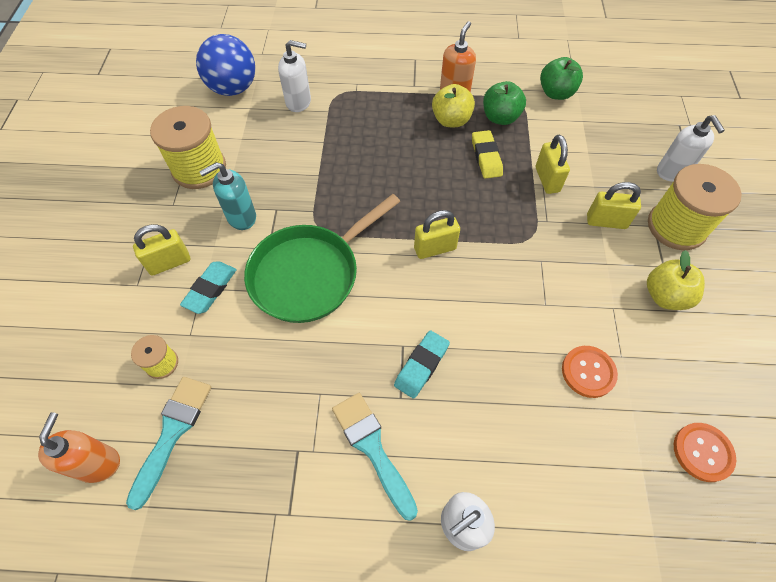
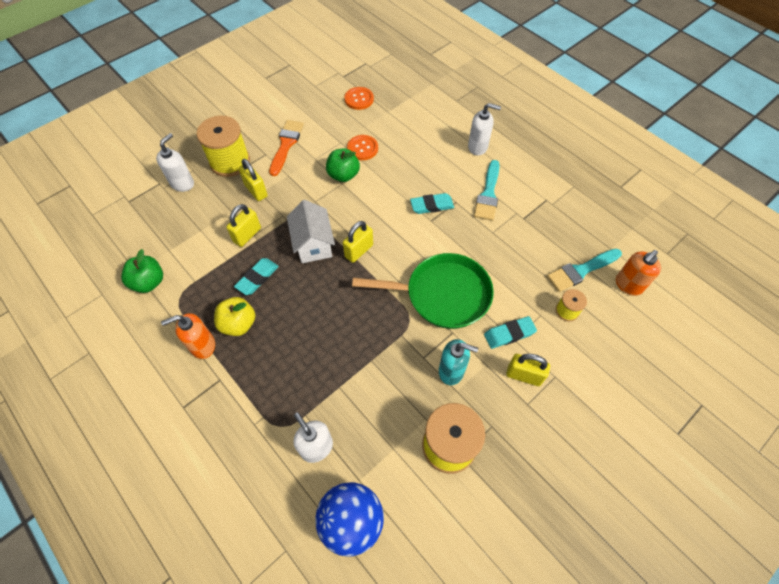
camera: 135 degrees left, 0 degrees up
yellow padlock [414,210,460,259] -> yellow padlock turned 75 degrees counterclockwise [343,221,373,263]
yellow eraser [472,130,503,179] -> turquoise eraser [234,258,279,295]
green apple [483,81,526,125] -> green apple moved to [326,148,360,182]
yellow apple [647,250,705,310] -> orange brush [269,120,304,176]
none -> white house [287,200,335,263]

